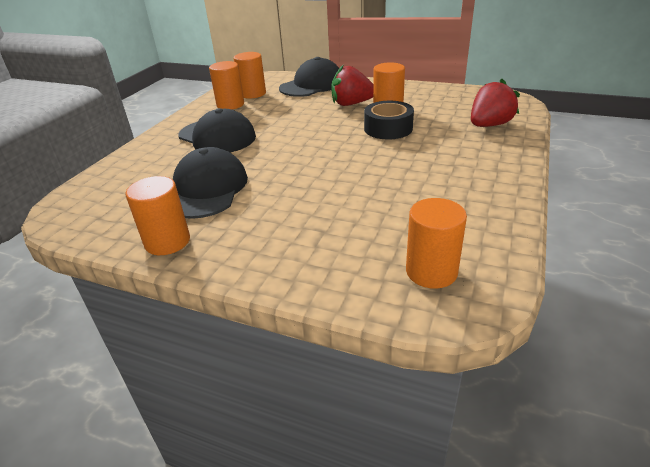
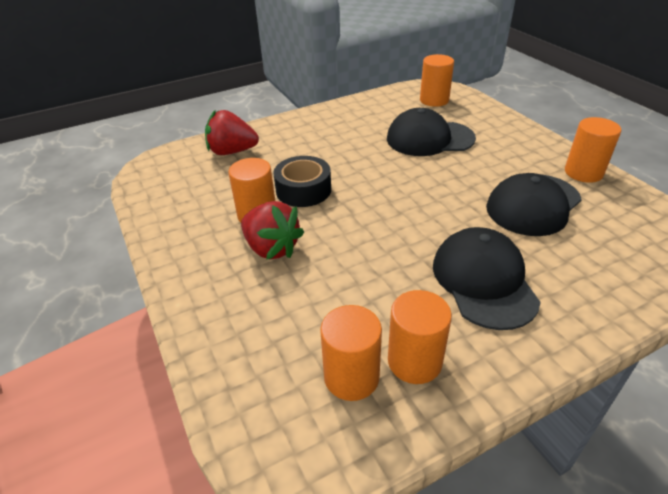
camera: 140 degrees left, 5 degrees up
black cap [279,57,339,97] -> black cap moved to [387,108,476,156]

